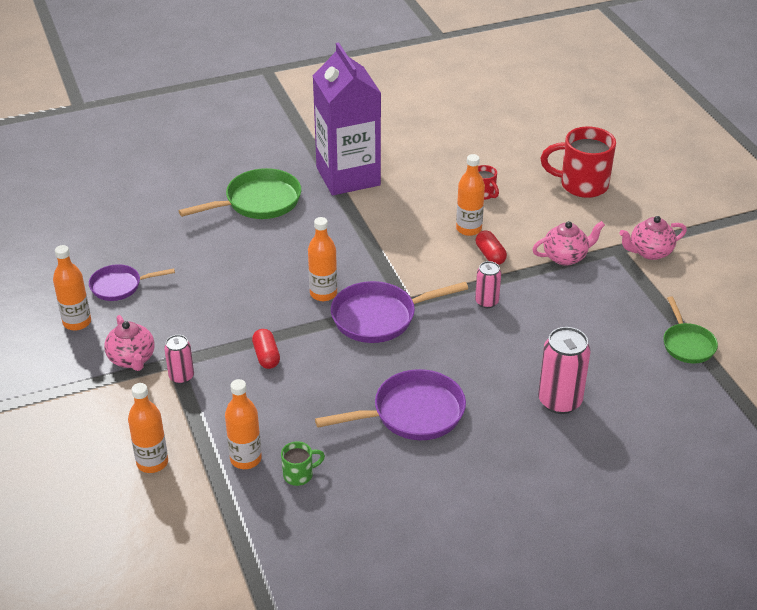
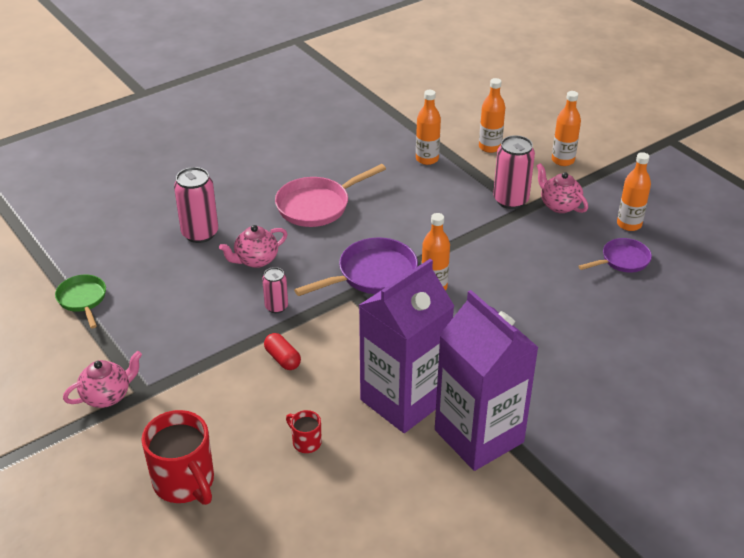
camera: 165 degrees right, 0 degrees up
pink can [164,335,194,384] -> pink can [493,135,535,209], size x1.72
green pan [179,168,301,219] -> none
red capsule [252,329,280,369] -> none
green mug [281,441,325,486] -> none
purple pan [315,369,466,440] -> pink pan [275,164,386,227]
orange bottle [456,154,485,236] -> orange bottle moved to [552,91,581,166]
pink teapot [532,221,605,265] -> pink teapot moved to [219,225,287,268]
red mug [540,126,616,198] -> red mug turned 60 degrees clockwise [142,410,214,505]
none -> purple carton [359,259,454,433]

